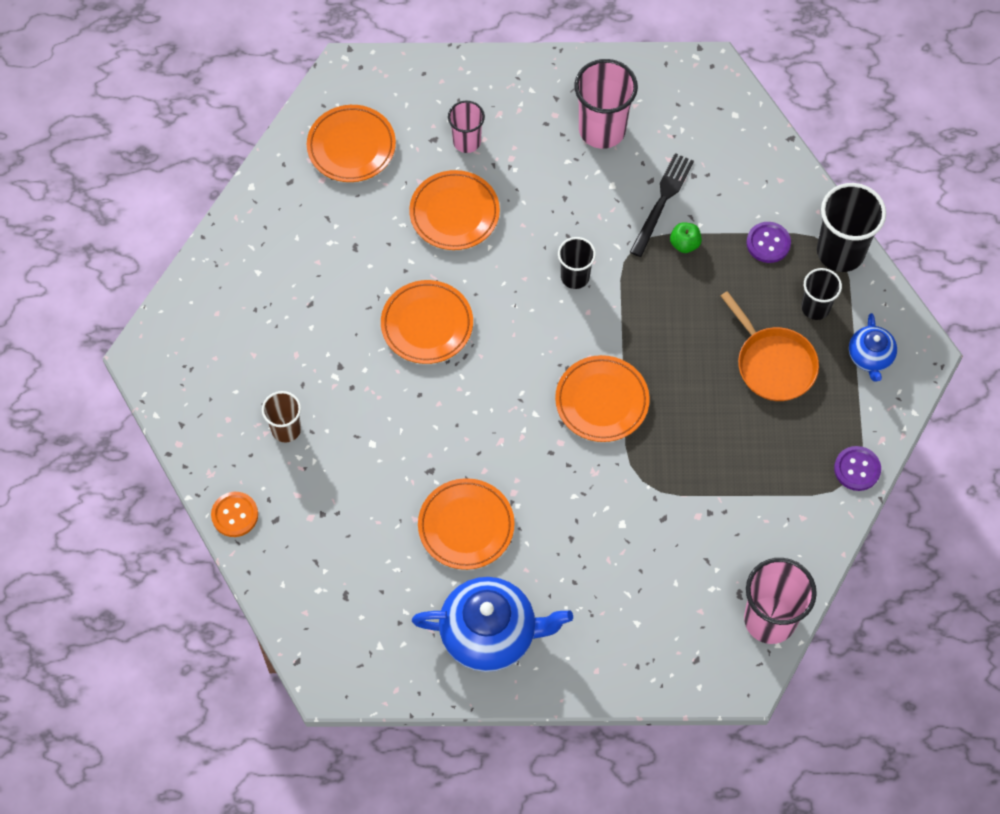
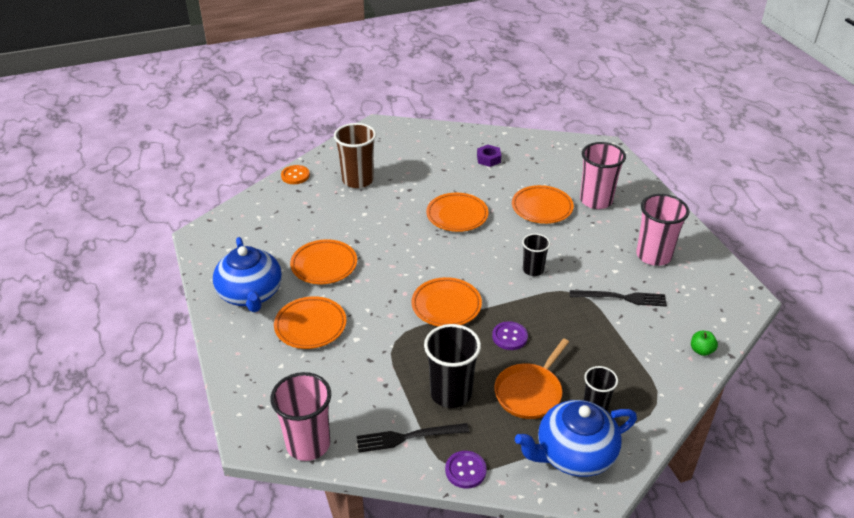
camera: 70 degrees right, 25 degrees down
brown cup [262,391,301,443] -> brown cup [334,123,376,188], size x1.69
orange plate [307,105,396,182] -> orange plate moved to [274,296,347,349]
pink cup [448,101,485,153] -> pink cup [580,142,626,209], size x1.69
green apple [670,222,702,253] -> green apple moved to [691,331,718,356]
purple button [746,222,791,263] -> purple button moved to [492,321,528,350]
black cup [817,183,886,272] -> black cup moved to [424,324,481,408]
blue teapot [849,313,897,381] -> blue teapot [515,400,637,477], size x1.88
none -> black fork [357,423,469,452]
none -> purple nut [477,145,501,167]

